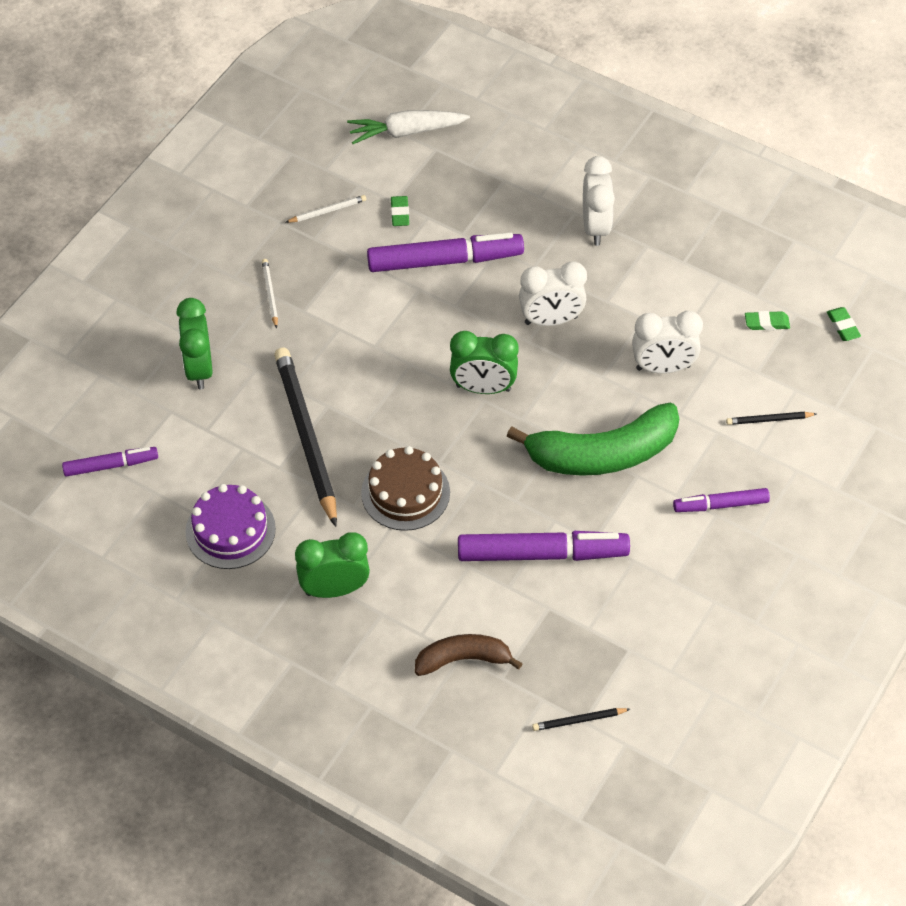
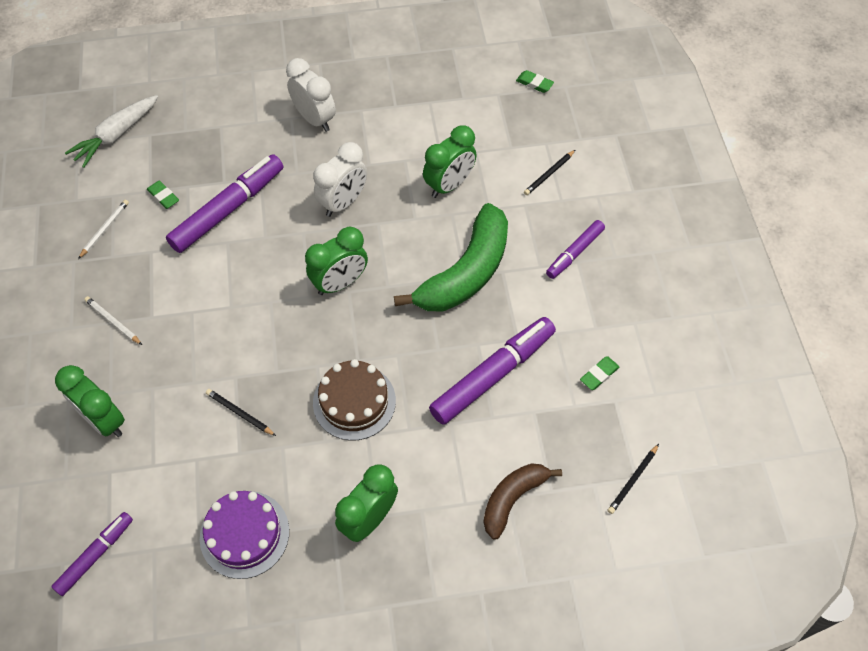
camera: 40 degrees left, 5 degrees up
black pencil [274,348,337,527] -> black pencil [206,389,276,436], size x0.42
white clock [632,311,703,374] -> green clock [423,125,476,198]
green eraser [745,311,790,330] -> green eraser moved to [580,357,619,390]

